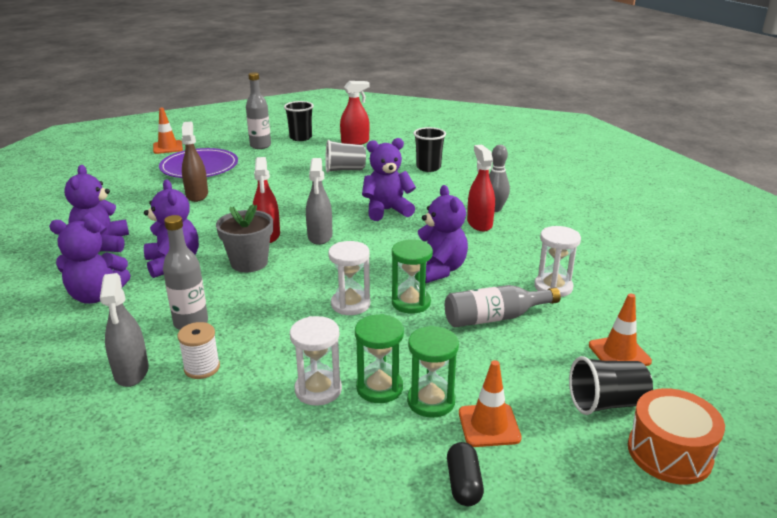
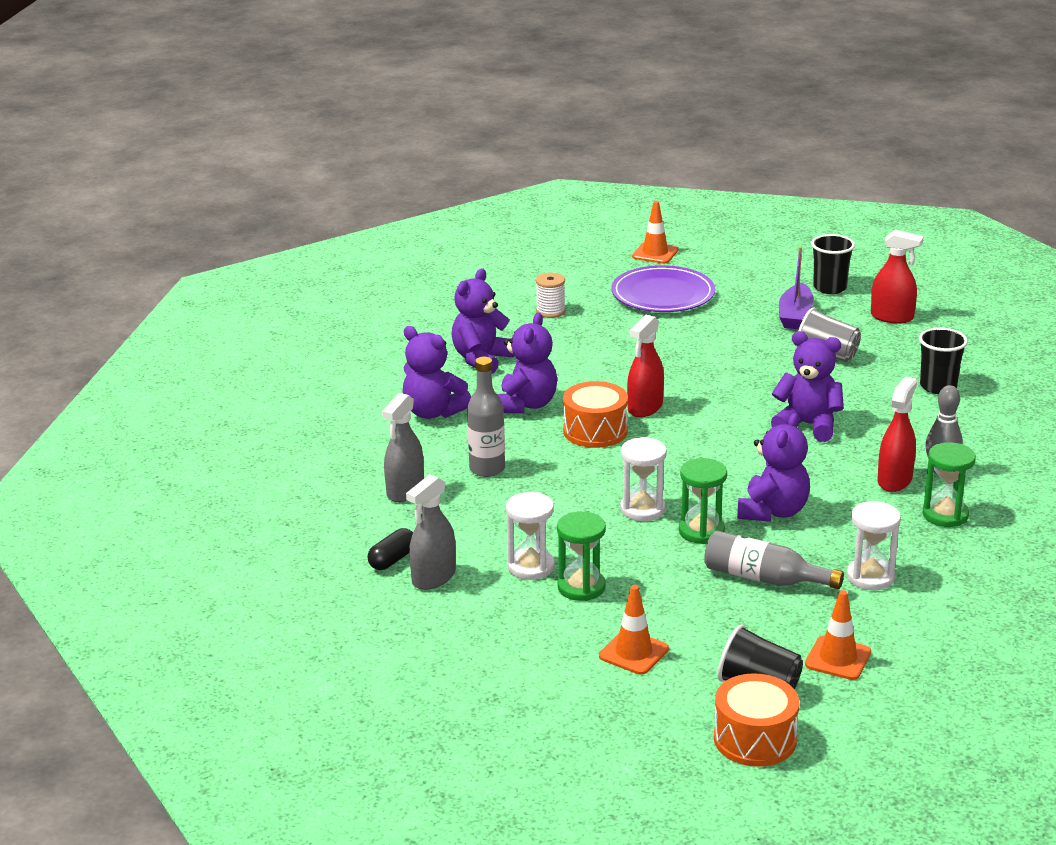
camera: 40 degrees right, 0 degrees up
white spool [177,322,220,379] -> white spool moved to [536,273,566,318]
brown spray bottle [182,122,208,202] -> none
grey flower pot [216,204,273,272] -> orange drum [563,381,628,448]
grey bottle [246,72,271,149] -> none
grey spray bottle [306,158,332,245] -> grey spray bottle moved to [406,474,456,590]
green hourglass [407,326,459,418] -> green hourglass moved to [923,442,976,527]
black capsule [447,442,484,506] -> black capsule moved to [368,528,413,570]
none -> purple boat [779,247,814,329]

